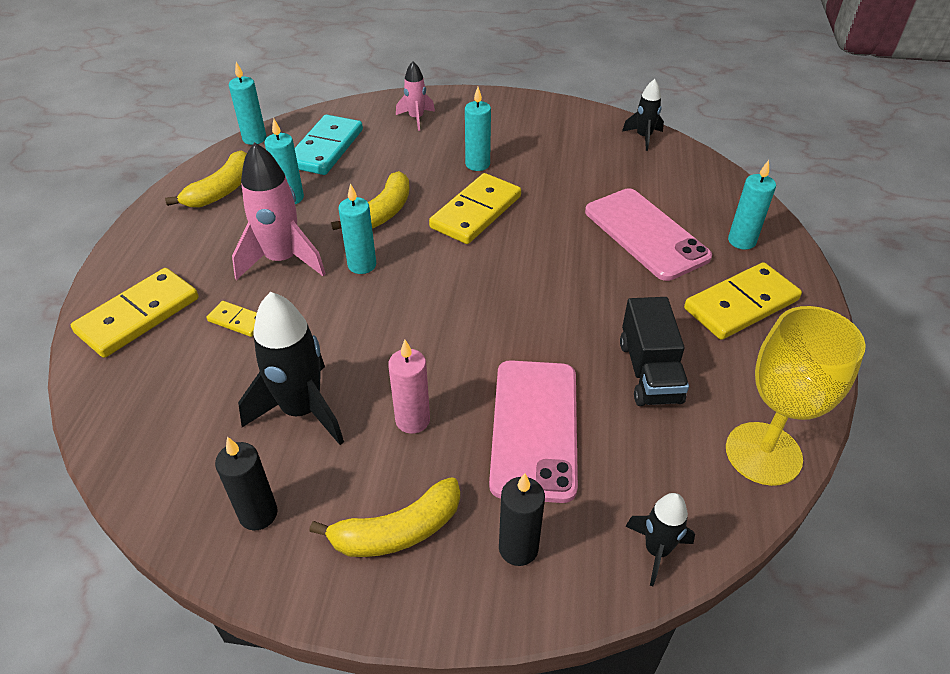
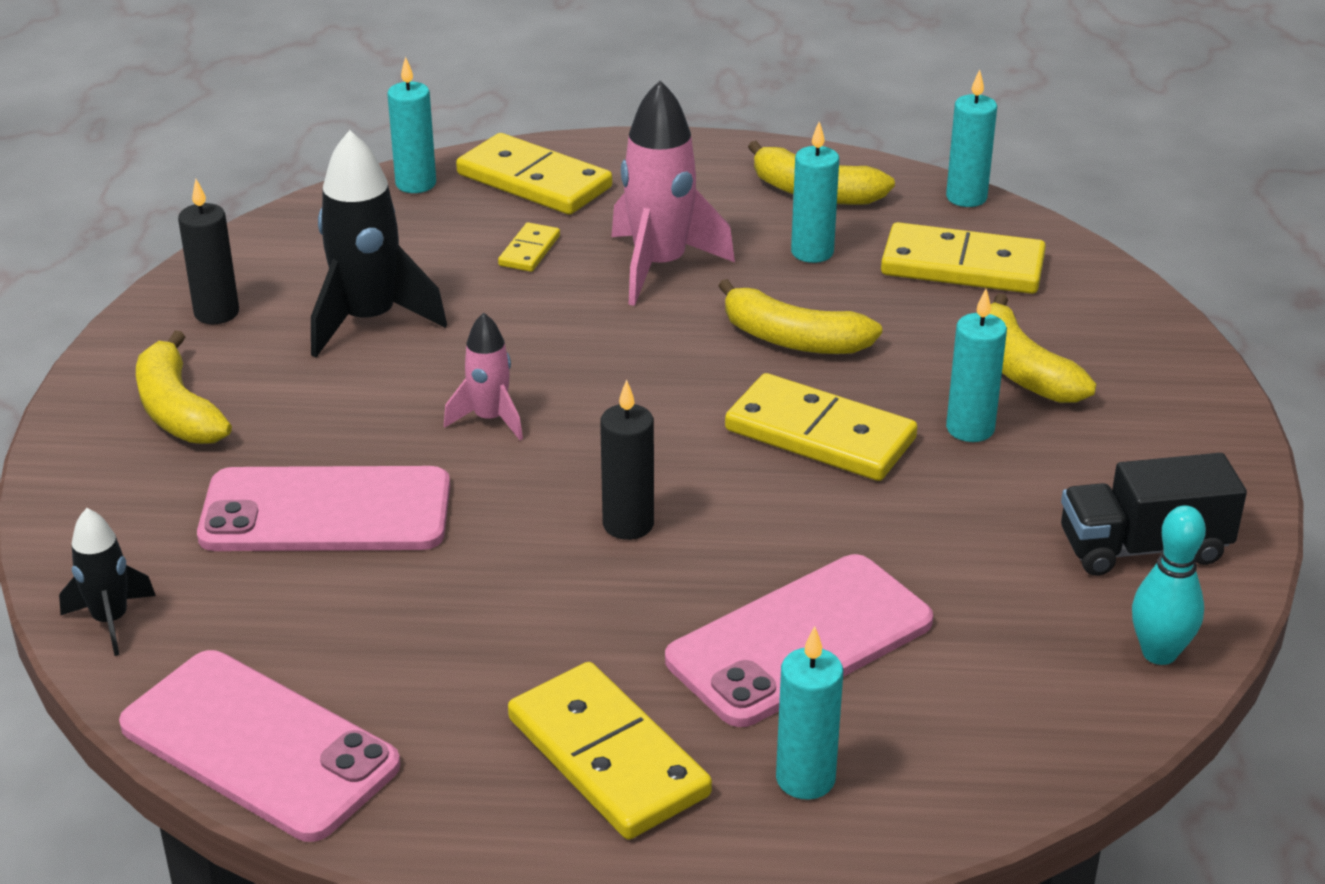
camera: 85 degrees right, 10 degrees down
turquoise domino [295,115,363,175] -> yellow domino [881,222,1046,294]
turquoise candle [338,183,376,274] -> turquoise candle moved to [387,56,436,193]
pink candle [388,340,430,434] -> none
pink rocket [396,61,435,131] -> pink rocket moved to [444,312,523,440]
black candle [499,473,545,566] -> black candle moved to [600,380,654,540]
black truck [620,297,689,406] -> black truck moved to [1061,453,1247,576]
black rocket [622,79,664,151] -> turquoise bowling pin [1132,506,1206,665]
yellow goblet [726,306,866,486] -> pink phone [119,650,400,842]
none -> yellow banana [990,293,1096,403]

